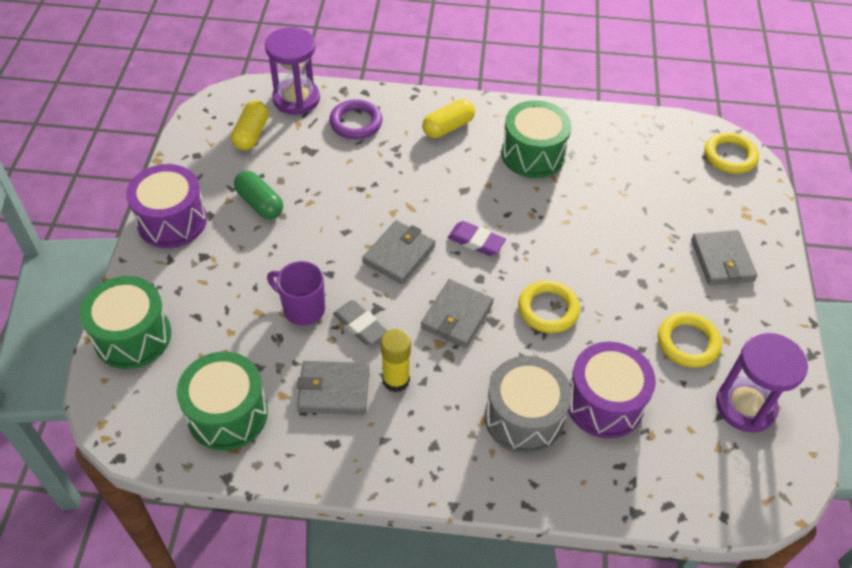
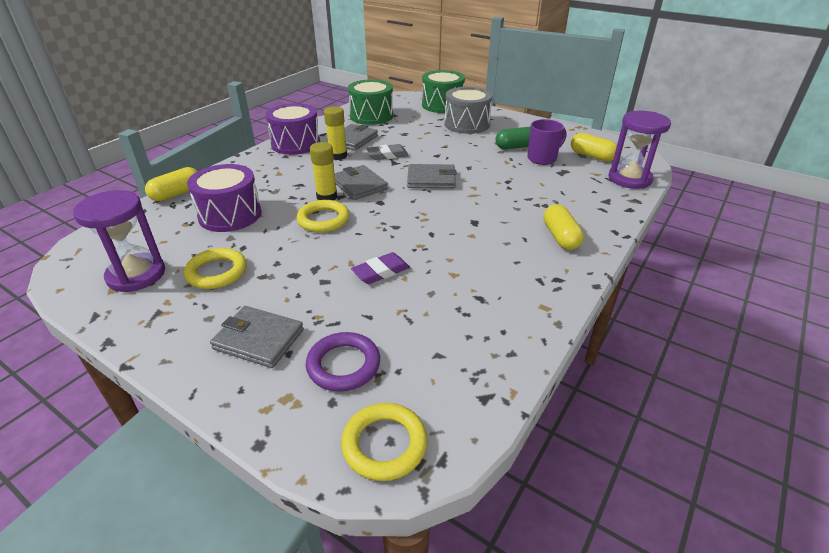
camera: 120 degrees right, 15 degrees down
purple drum [126,164,207,248] -> purple drum moved to [265,103,320,155]
purple mug [267,261,325,325] -> purple mug moved to [527,119,567,165]
purple ring [329,99,383,139] -> purple ring moved to [306,332,380,391]
grey wallet [362,220,436,284] -> grey wallet turned 60 degrees counterclockwise [407,164,457,189]
purple eraser [448,221,506,256] -> purple eraser moved to [351,252,410,284]
grey drum [484,356,572,454] -> grey drum moved to [445,87,492,134]
green drum [501,100,572,178] -> none
none -> yellow capsule [145,167,198,201]
none -> yellow glue stick [310,142,337,200]

